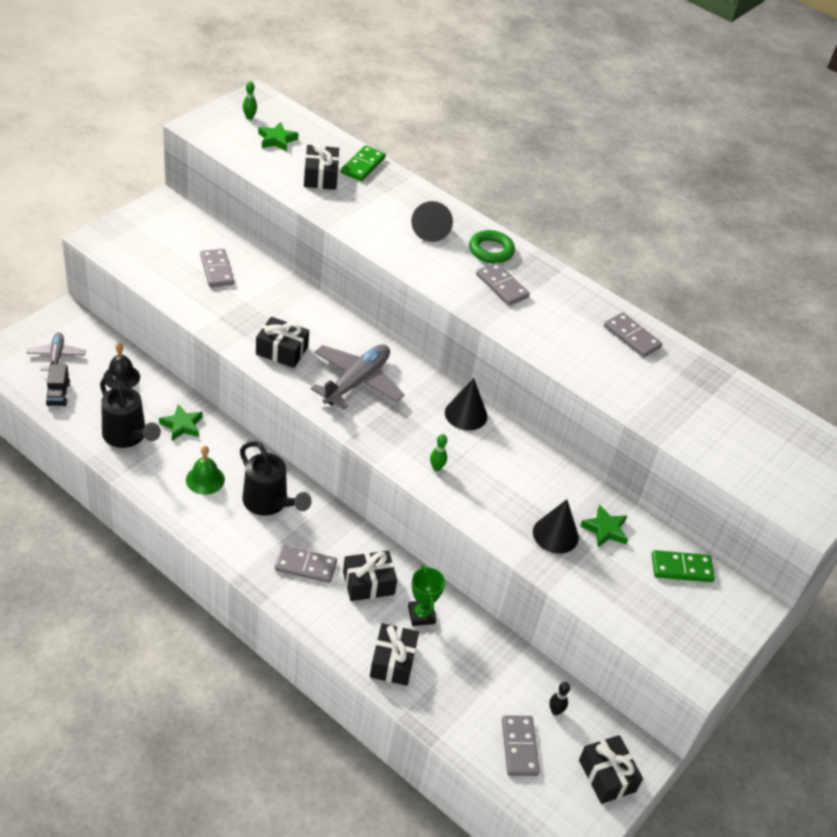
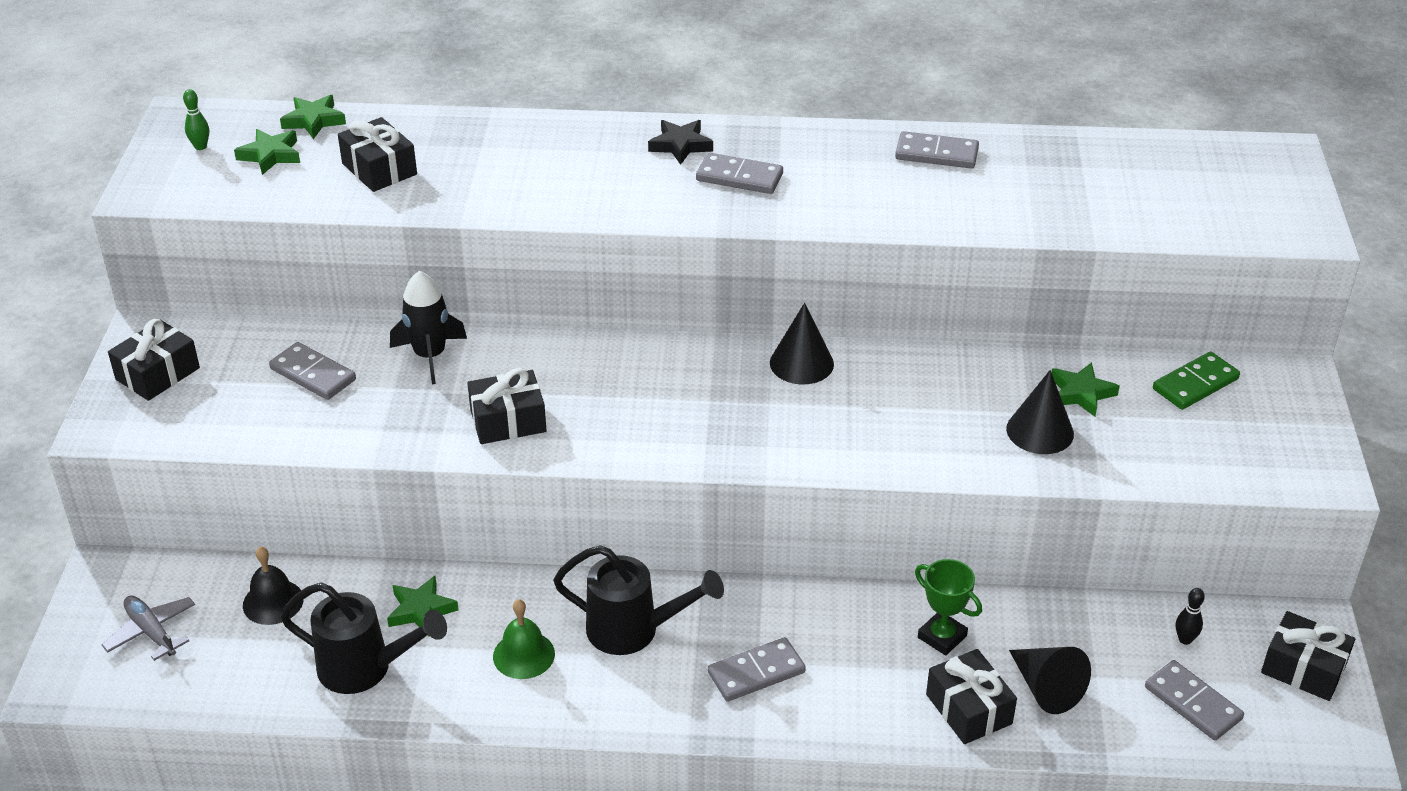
camera: 30 degrees left, 5 degrees down
black truck [46,364,70,406] -> none
grey plane [311,344,405,410] -> none
green domino [341,146,386,181] -> none
black gift [343,551,397,601] -> black gift moved to [108,319,200,401]
black cone [411,201,453,242] -> black cone moved to [1009,647,1091,714]
green bowling pin [430,434,447,471] -> none
green ring [469,230,515,263] -> black star [648,120,713,165]
none -> green star [280,95,346,139]
none -> black rocket [390,271,467,384]

